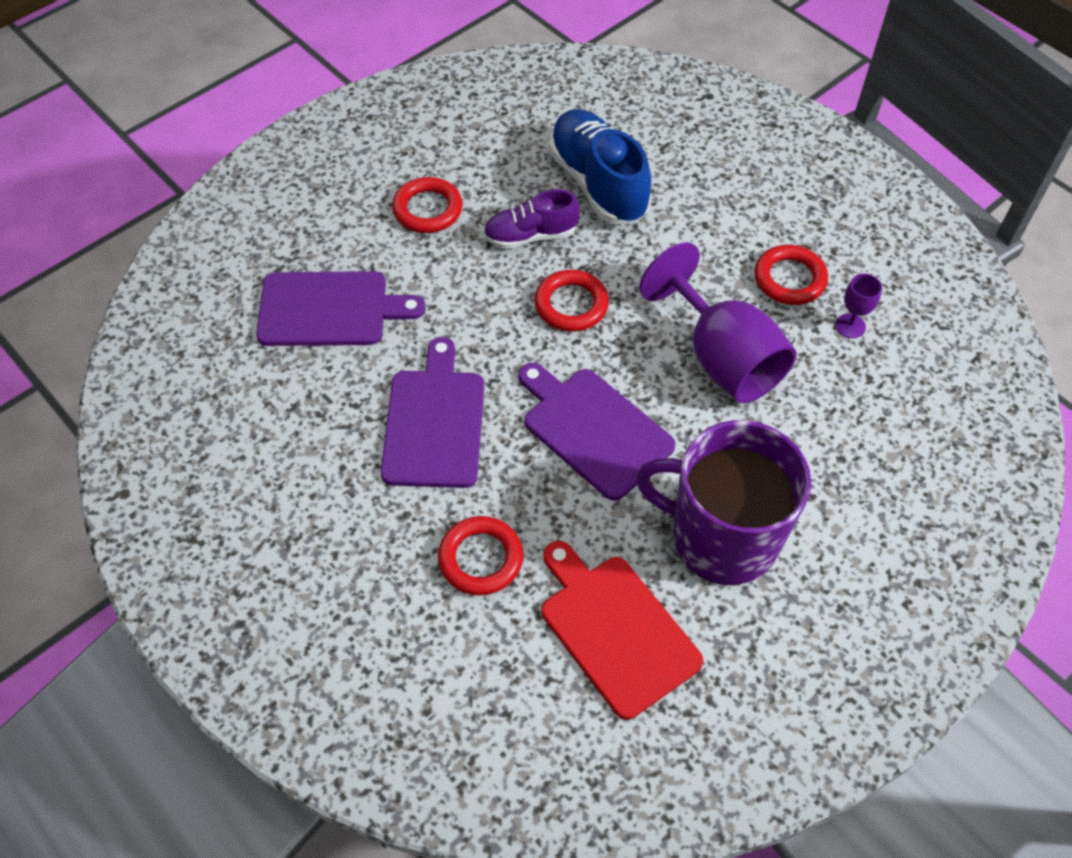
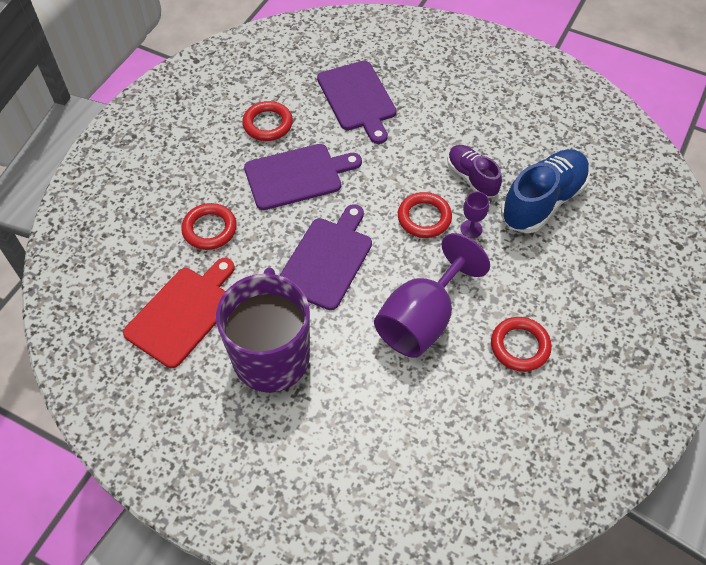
camera: 70 degrees right, 0 degrees up
red ring [392,177,463,233] -> red ring moved to [242,101,293,141]
purple goblet [835,274,882,338] -> purple goblet moved to [460,192,489,238]

